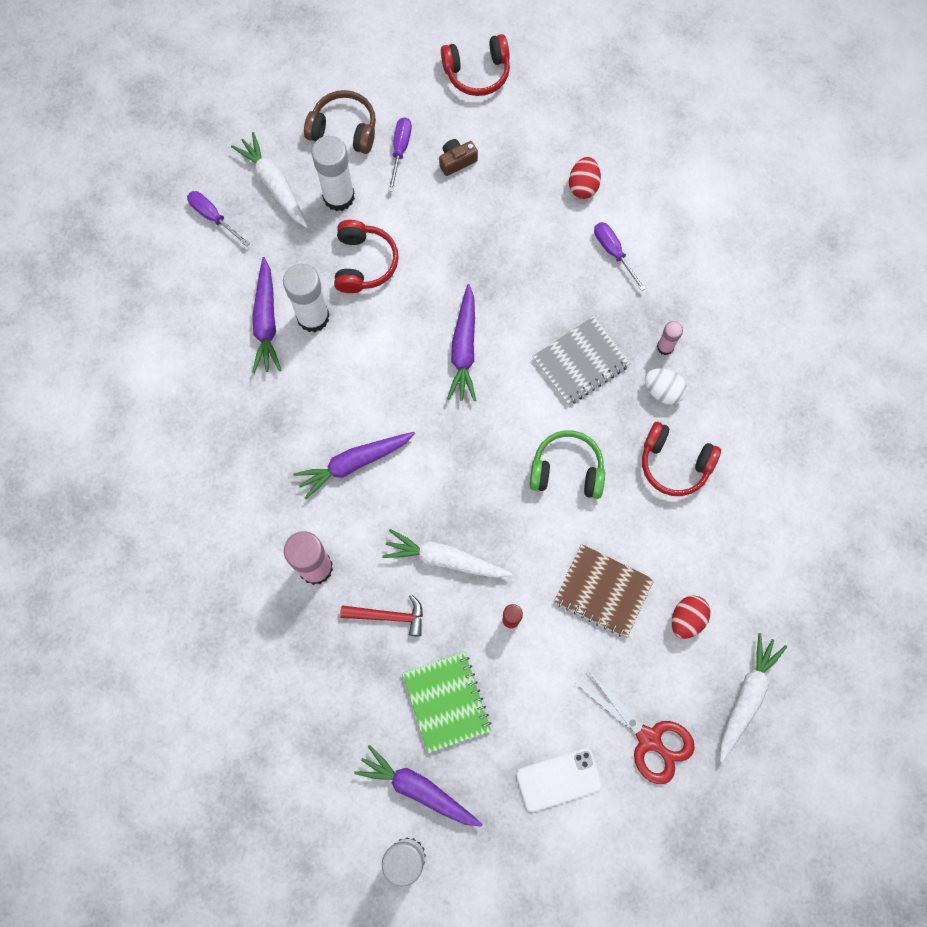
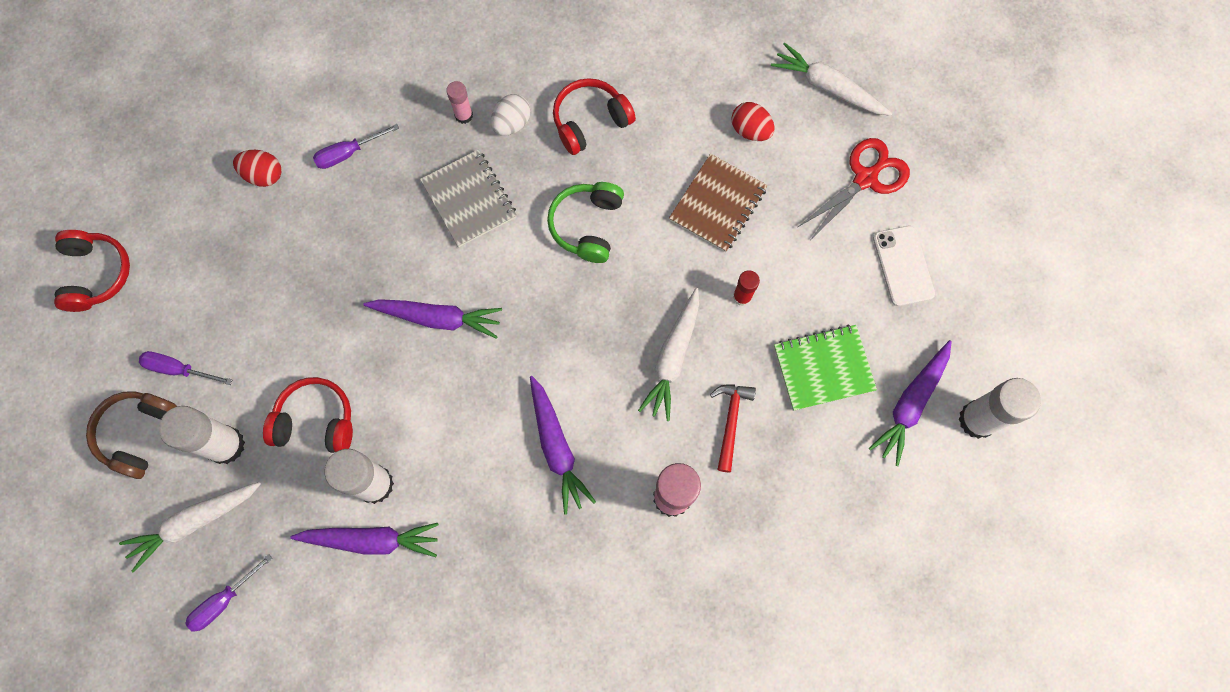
camera: 85 degrees left, 0 degrees up
brown camera [439,139,478,176] -> none
red headphones [642,422,721,496] -> red headphones turned 150 degrees counterclockwise [553,78,636,155]

